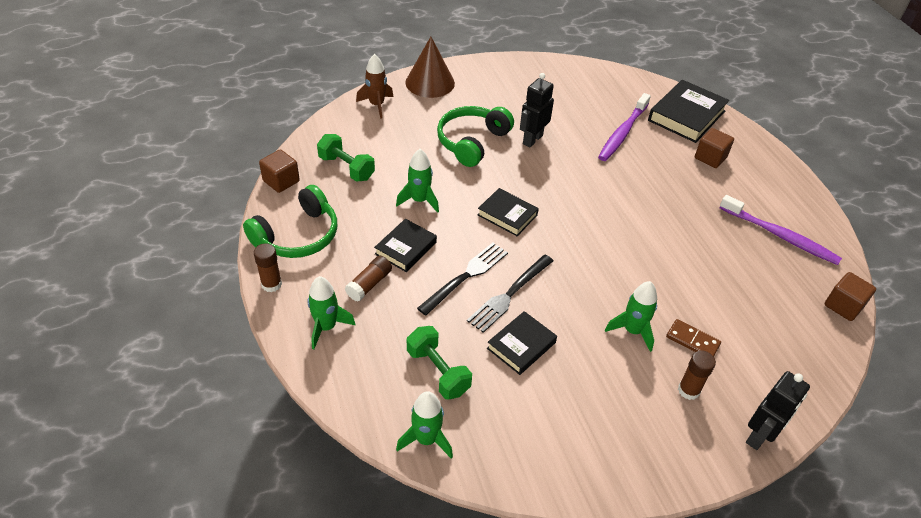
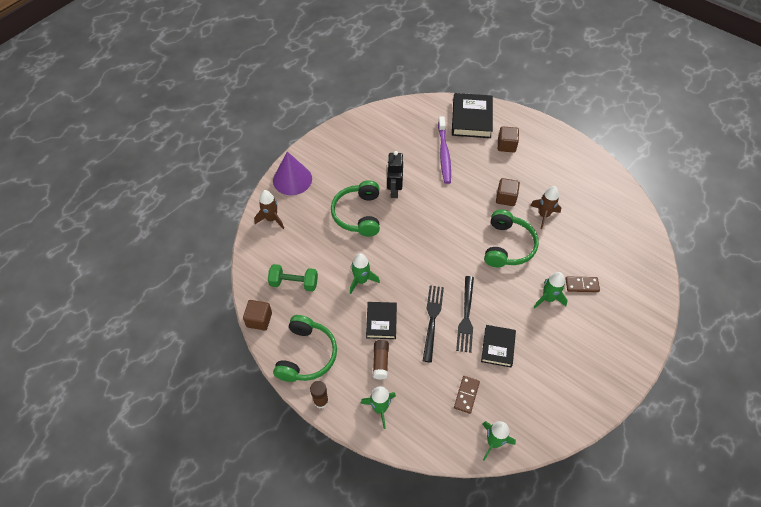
camera: 30 degrees left, 10 degrees up
brown cone [405,37,455,98] -> purple cone [273,152,312,195]
green dumbbell [407,326,472,400] -> brown domino [454,376,480,414]
black book [478,188,539,236] -> none
brown glue stick [678,350,716,400] -> none
purple toothbrush [719,195,842,265] -> none
black robot [746,371,810,450] -> none
brown cube [825,272,876,321] -> brown cube moved to [496,178,520,206]
none -> green headphones [484,209,539,267]
none -> brown rocket [530,186,561,229]

